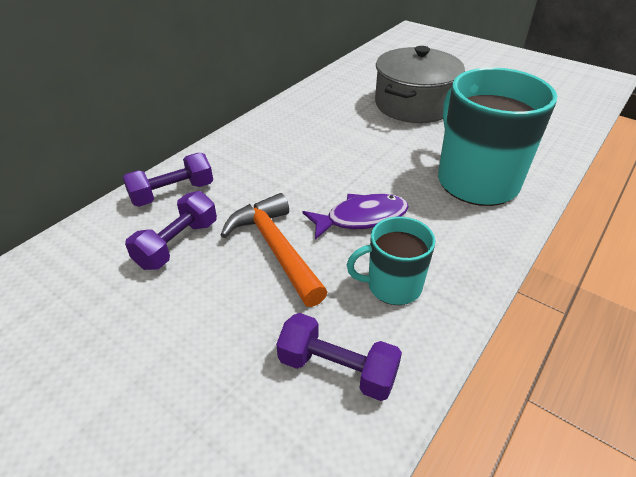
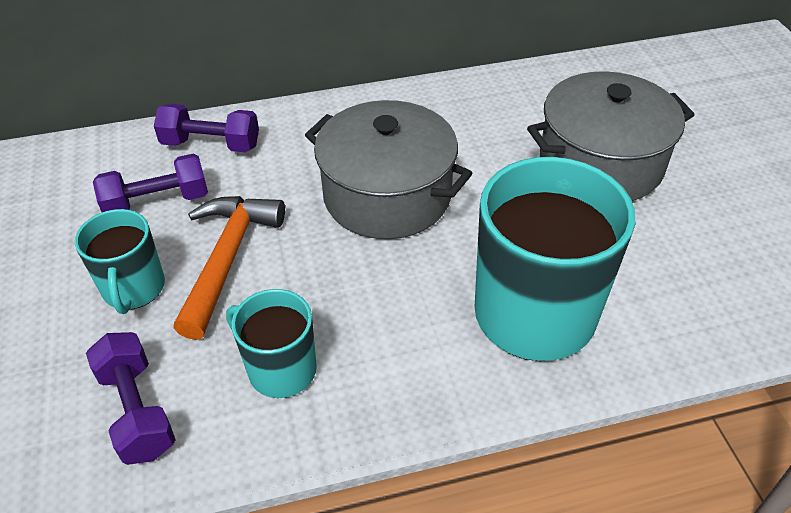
camera: 40 degrees right, 5 degrees up
purple fish [303,194,409,240] -> none
none -> turquoise mug [75,209,165,314]
none -> grey pot [305,100,473,239]

